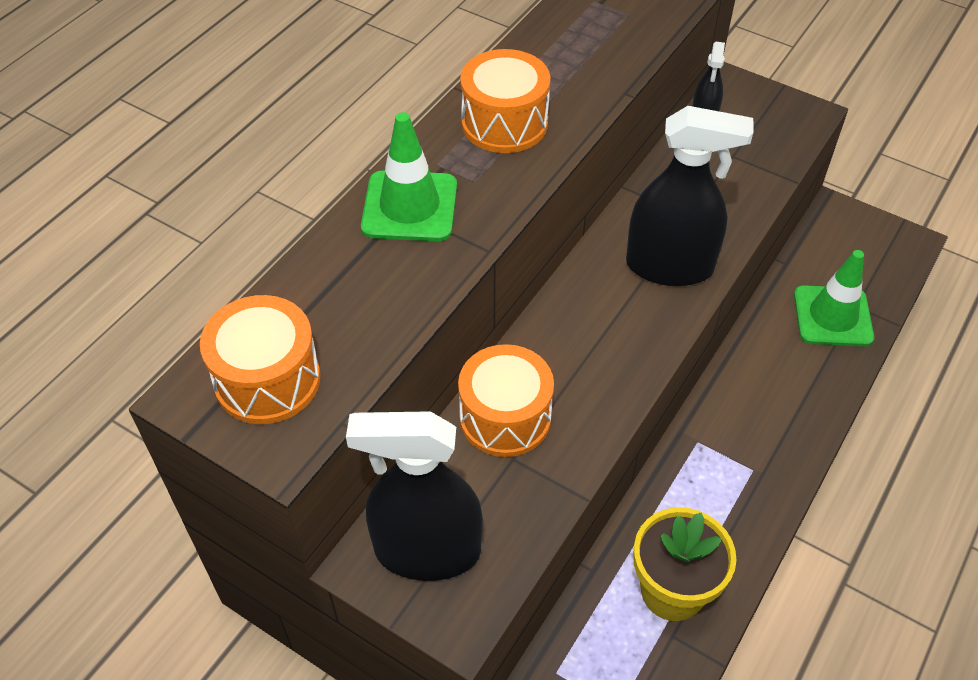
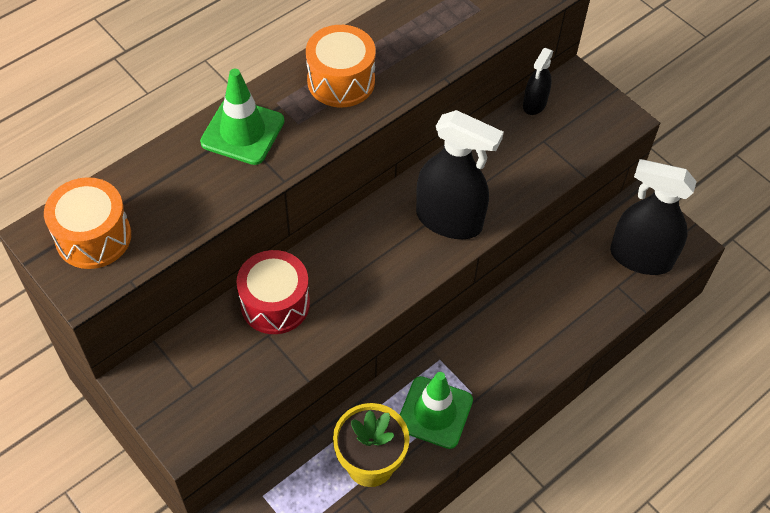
camera: 15 degrees right, 5 degrees up
black spray bottle [346,411,483,581] -> black spray bottle moved to [610,159,697,275]
orange drum [458,344,554,457] -> red drum [236,250,310,334]
green traffic cone [794,250,874,347] -> green traffic cone moved to [400,372,473,449]

